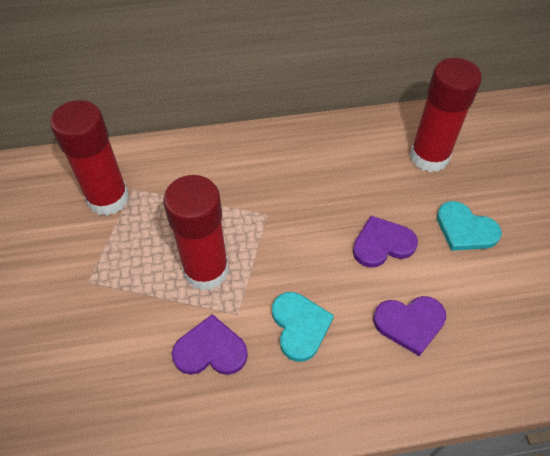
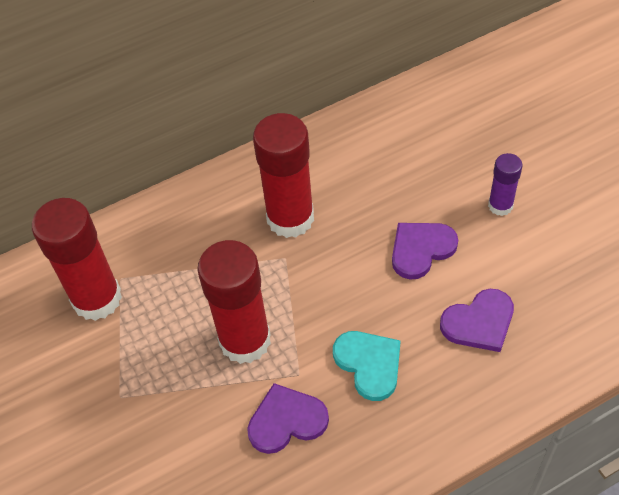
camera: 15 degrees left, 0 degrees up
red glue stick [409,58,482,172] -> red glue stick moved to [253,113,314,238]
turquoise heart [437,201,502,251] -> purple glue stick [488,153,522,216]

